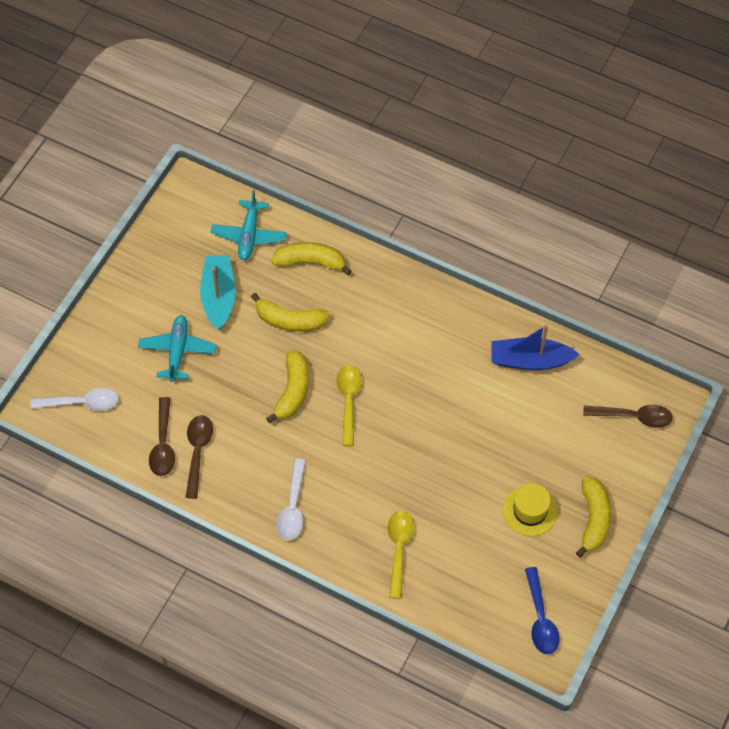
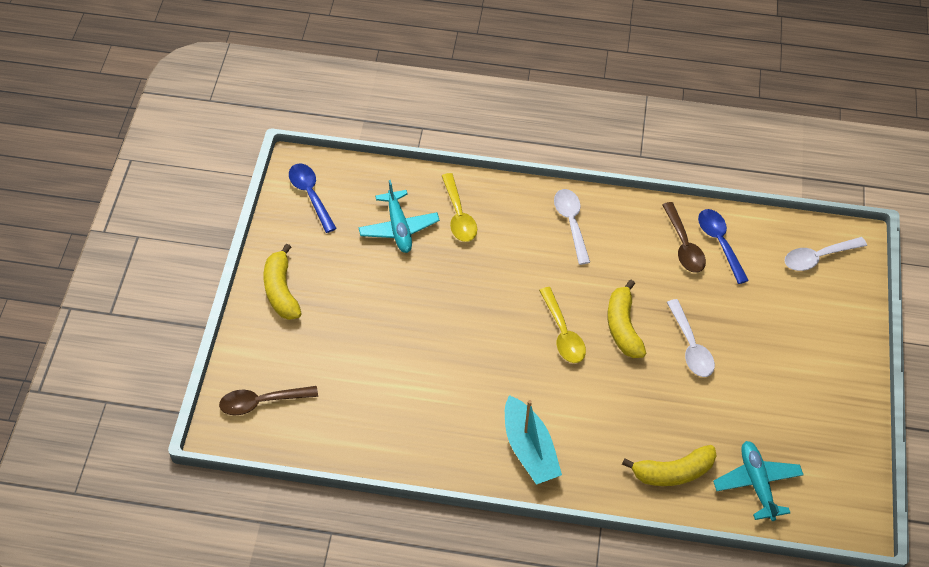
camera: 160 degrees right, 5 degrees down
turquoise plane [138,315,217,382] -> turquoise plane moved to [358,180,440,253]
brown spoon [149,397,175,476] -> blue spoon [698,209,749,284]
turquoise boat [200,255,236,330] -> turquoise boat moved to [505,395,562,485]
yellow banana [251,293,330,332] -> none
blue boat [492,325,580,370] -> none
yellow hat [503,483,558,536] -> none
none -> white spoon [667,299,715,377]

